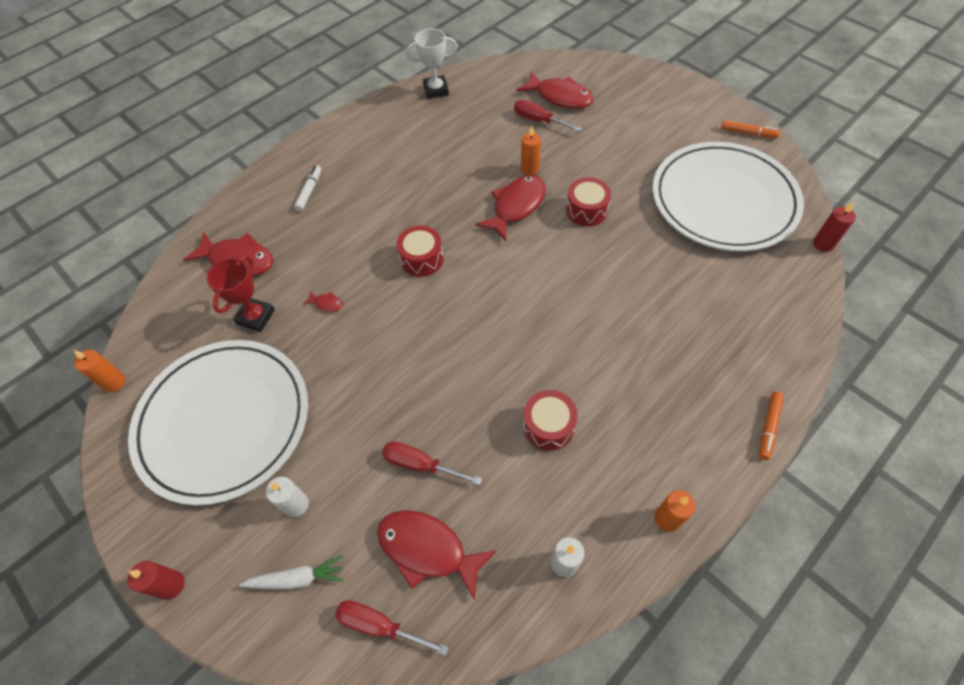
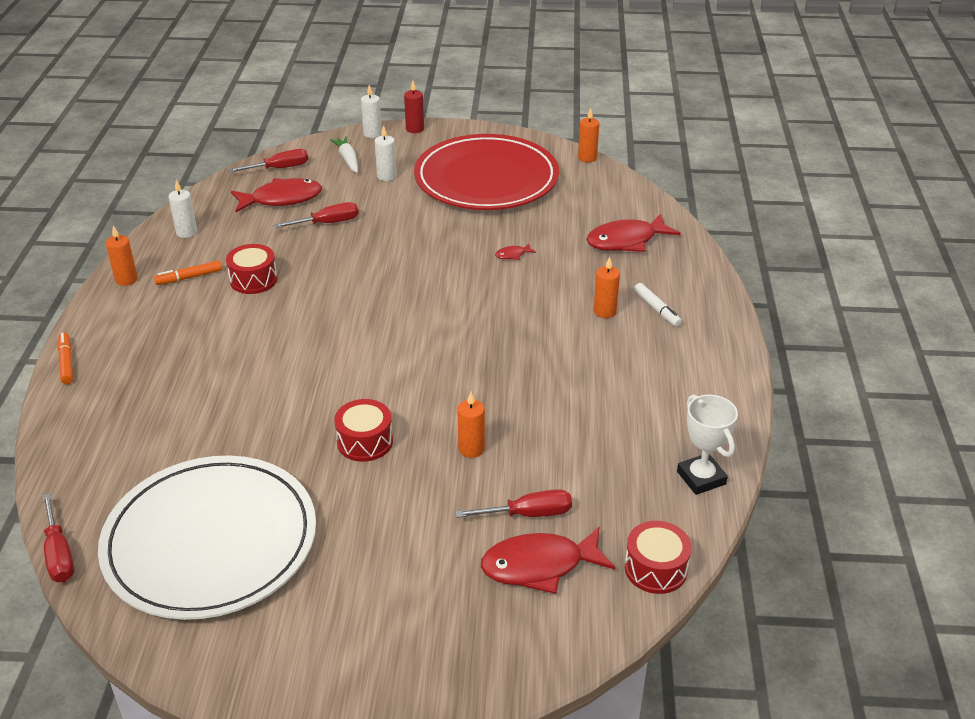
camera: 135 degrees right, 20 degrees down
white plate [128,340,308,505] -> red plate [414,134,559,210]
red trophy [207,256,275,332] -> none
white carrot [239,555,344,589] -> white carrot turned 120 degrees clockwise [330,136,358,173]
red drum [396,226,444,277] -> red drum moved to [625,521,692,594]
white trophy [406,28,457,99] -> white trophy turned 60 degrees counterclockwise [677,395,738,495]
red fish [475,175,546,241] -> none
orange marker [721,120,780,138] -> orange marker moved to [154,260,222,285]
red candle [813,202,856,252] -> red screwdriver [42,493,74,582]
none -> white candle [361,85,382,138]
none -> orange candle [594,256,620,318]

